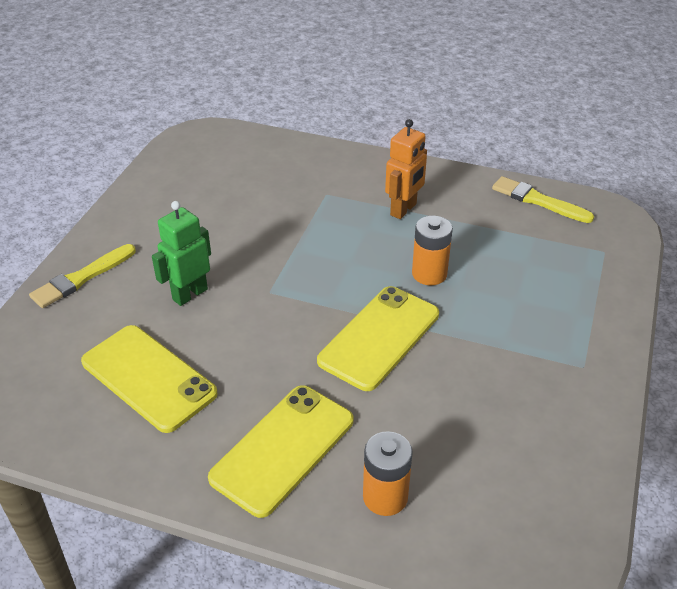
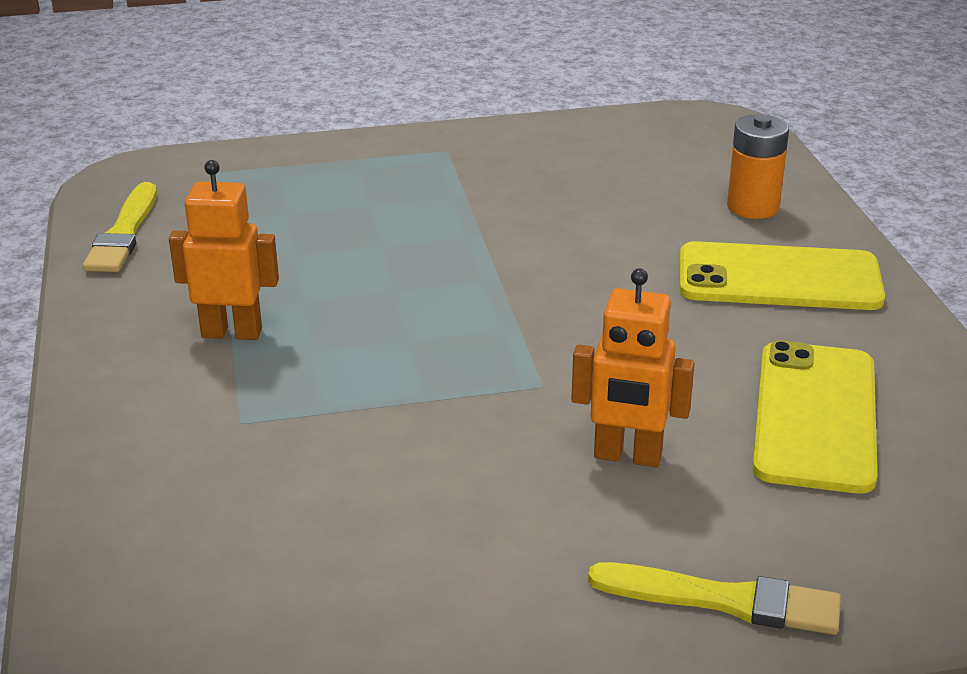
camera: 120 degrees left, 10 degrees down
green robot [152,201,211,306] -> orange robot [571,268,695,468]
yellow phone [317,286,439,391] -> none
orange battery [412,216,453,285] -> none

